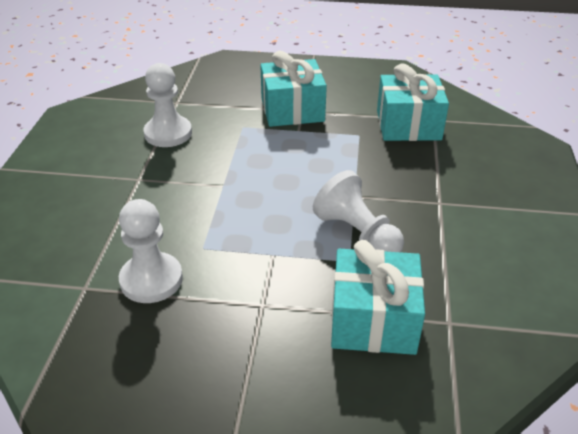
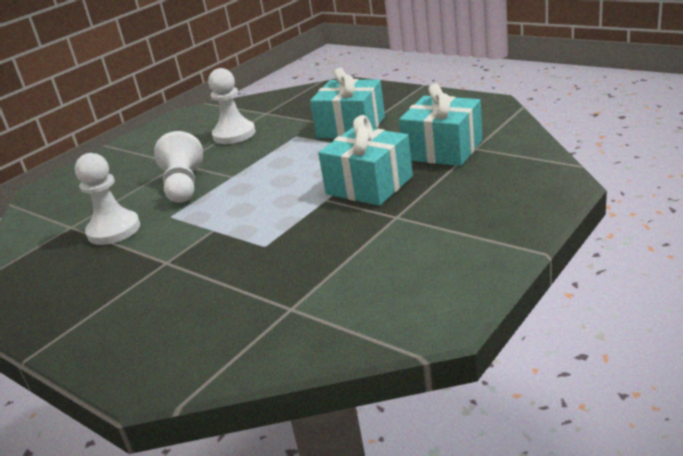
camera: 35 degrees right, 10 degrees down
white pawn [313,170,404,252] -> white pawn moved to [154,131,203,203]
turquoise gift [331,240,425,355] -> turquoise gift moved to [318,115,413,206]

